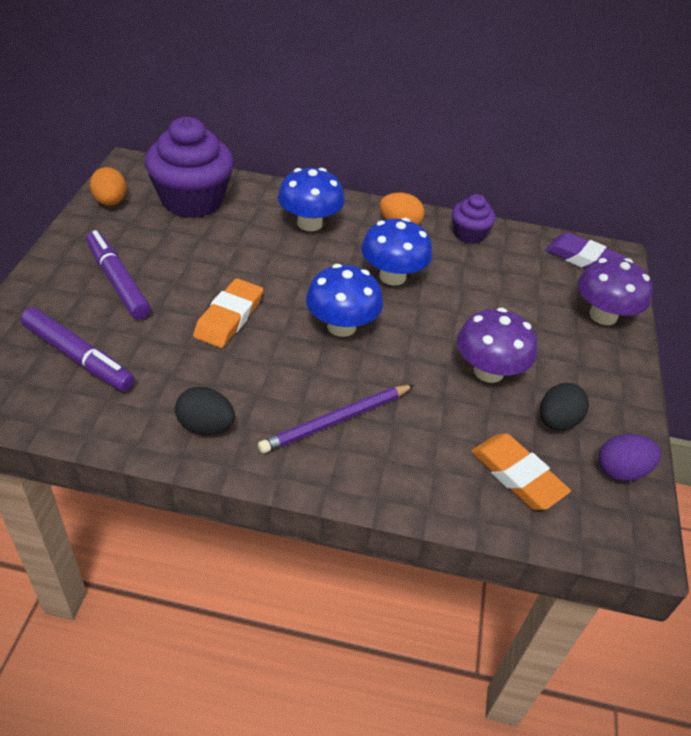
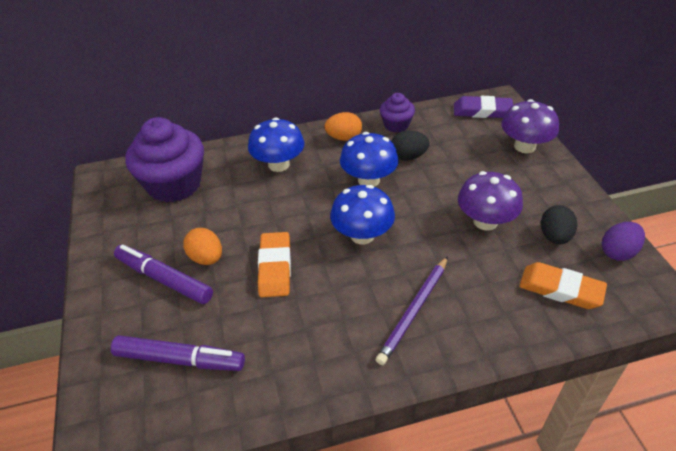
camera: 20 degrees left, 0 degrees up
orange egg [90,167,126,206] -> orange egg moved to [183,228,222,265]
black egg [175,387,235,435] -> black egg moved to [391,131,429,161]

